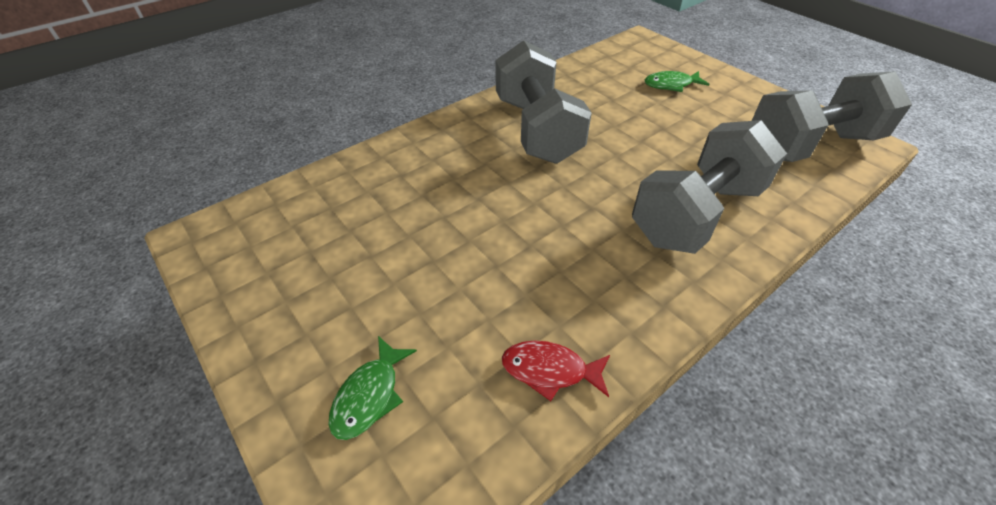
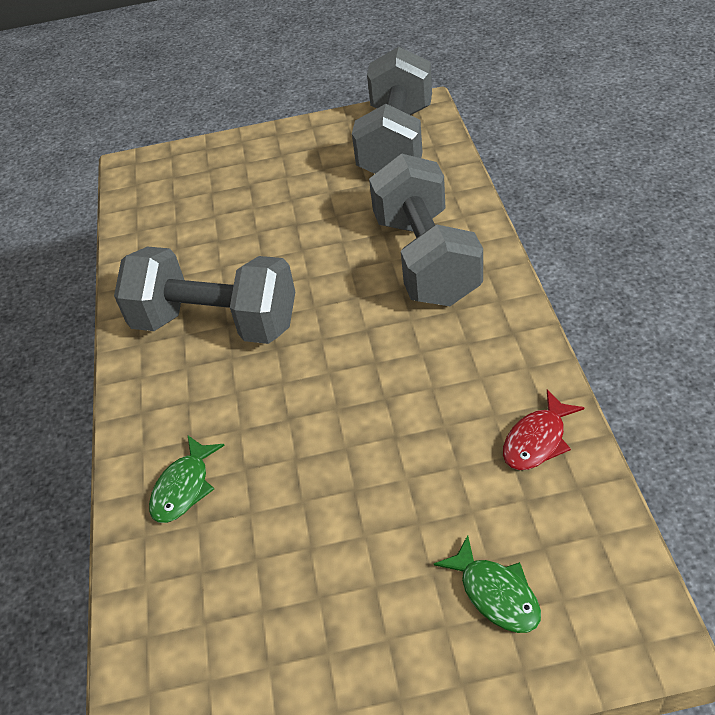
camera: 55 degrees left, 0 degrees up
green fish [645,71,709,92] -> green fish moved to [149,436,225,523]

